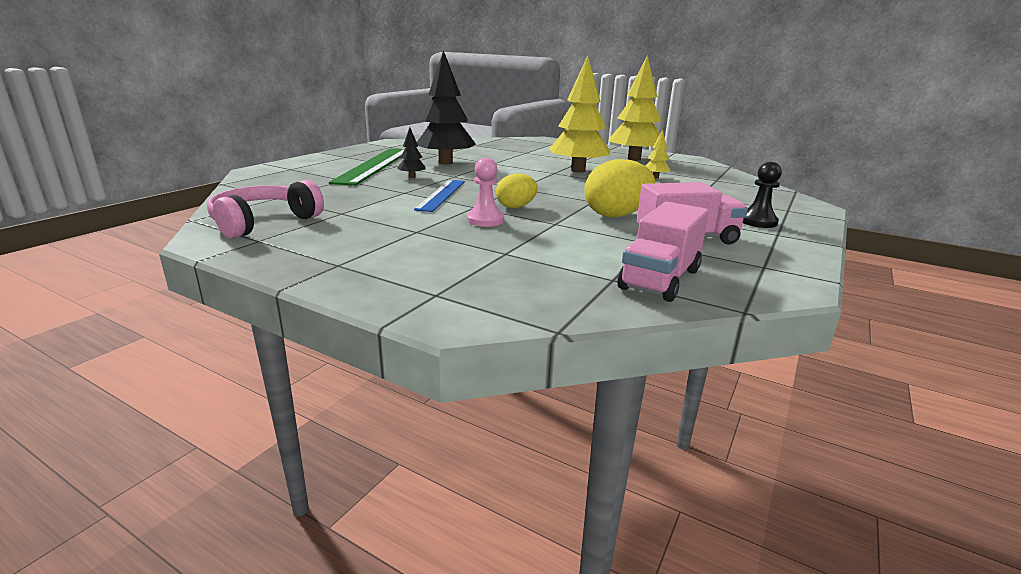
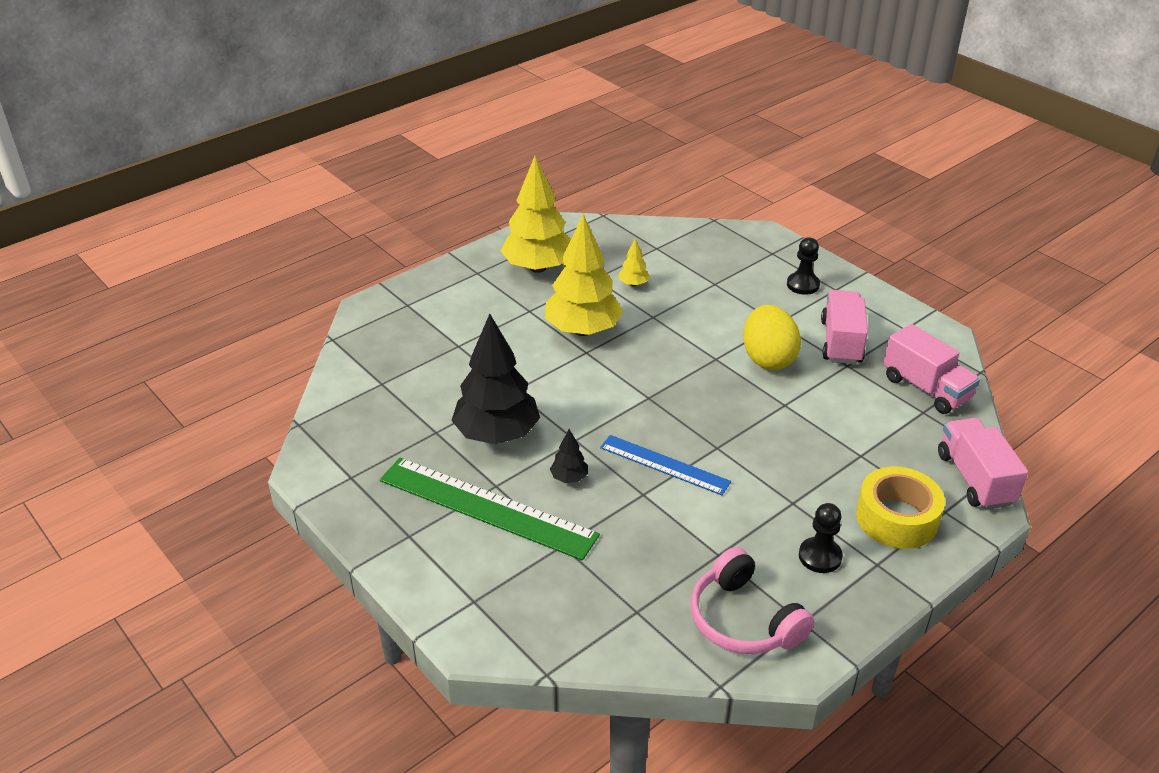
camera: 70 degrees left, 15 degrees up
pink pawn [467,158,504,227] -> none
yellow egg [496,174,538,208] -> none
none -> black pawn [799,503,843,573]
none -> yellow tape [856,467,945,549]
none -> pink truck [938,418,1028,510]

